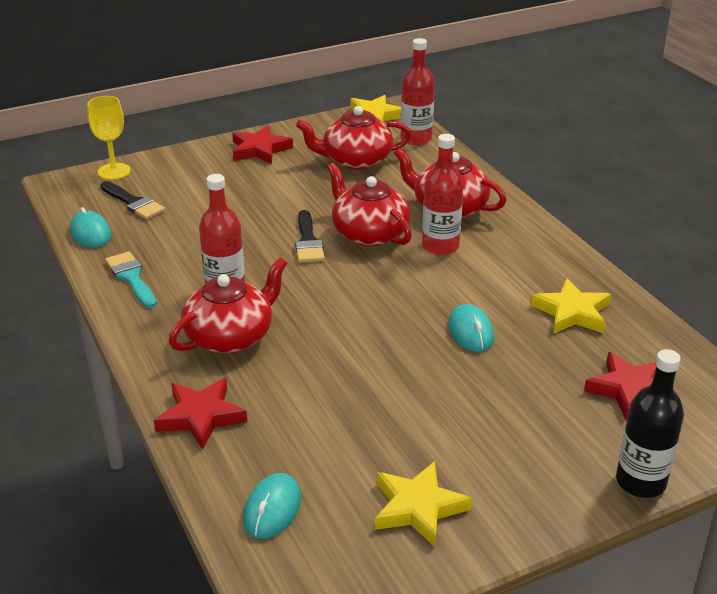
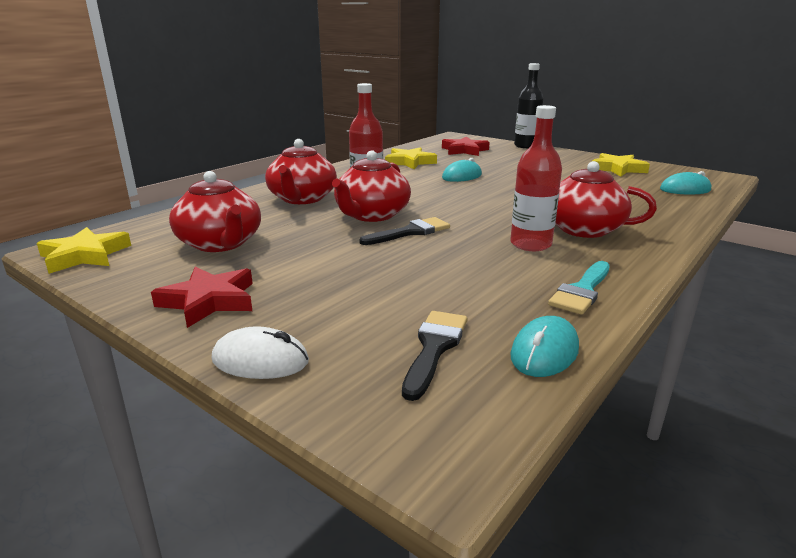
camera: 115 degrees left, 10 degrees down
yellow goblet [87,96,131,180] -> none
red star [154,378,247,450] -> none
red bottle [401,38,435,145] -> none
none -> white mouse [212,326,309,379]

